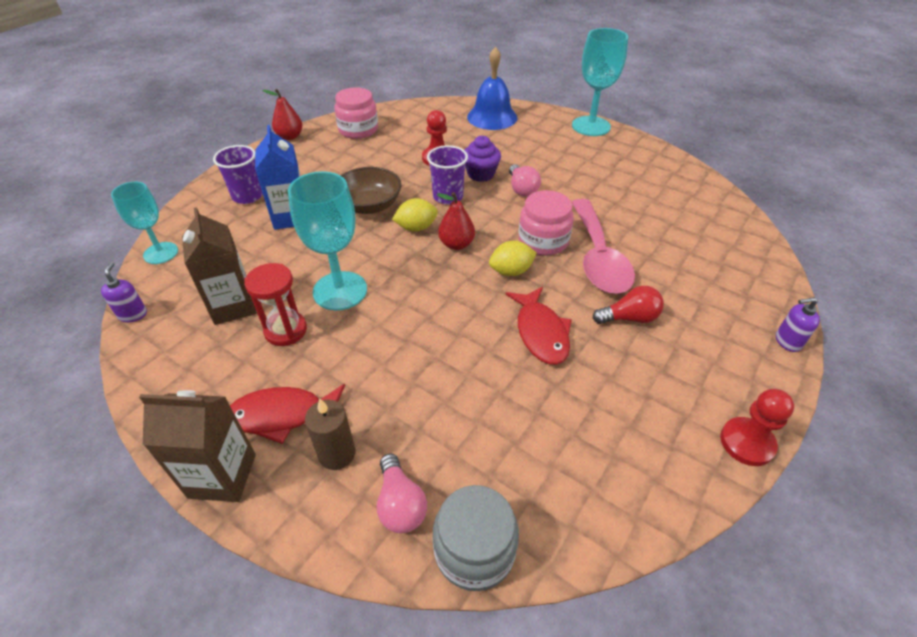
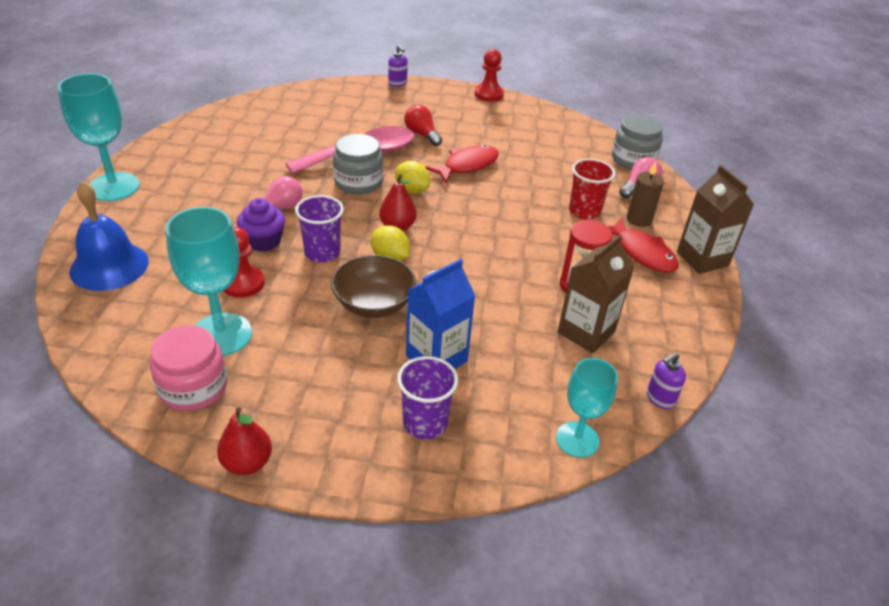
camera: 120 degrees left, 5 degrees down
turquoise goblet [288,171,367,310] -> turquoise goblet moved to [166,207,252,356]
pink jar [518,190,573,256] -> grey jar [333,134,383,194]
none -> red cup [569,159,616,220]

